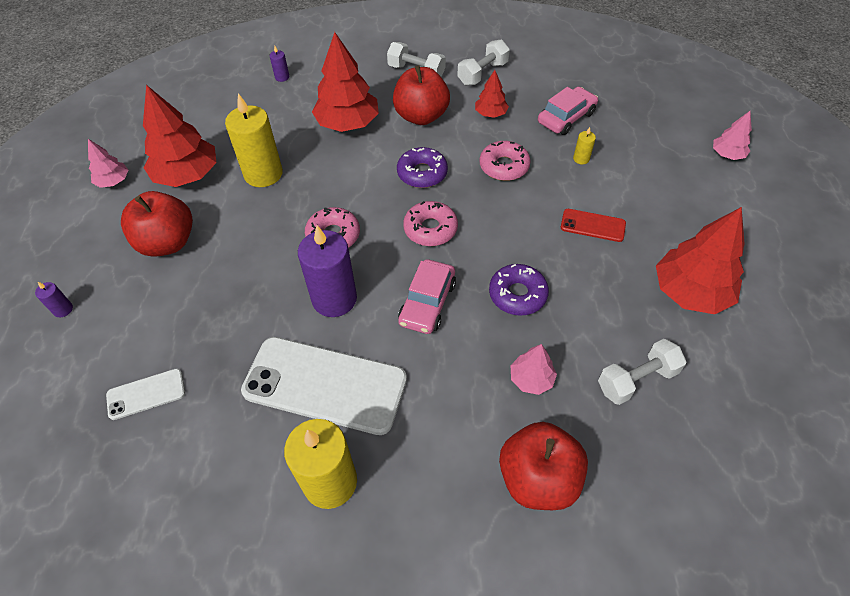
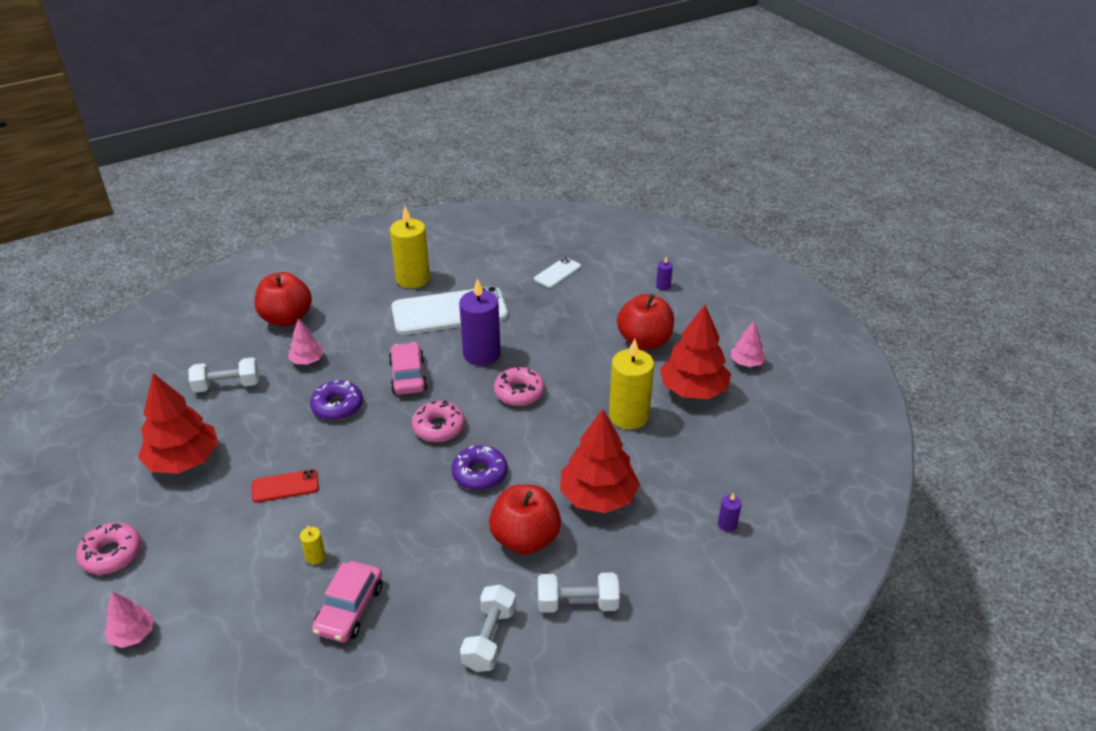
camera: 150 degrees right, 15 degrees down
red tree [475,70,509,118] -> none
pink donut [480,141,531,181] -> pink donut moved to [76,522,141,574]
white dumbbell [598,339,686,405] -> white dumbbell turned 45 degrees clockwise [188,357,259,393]

